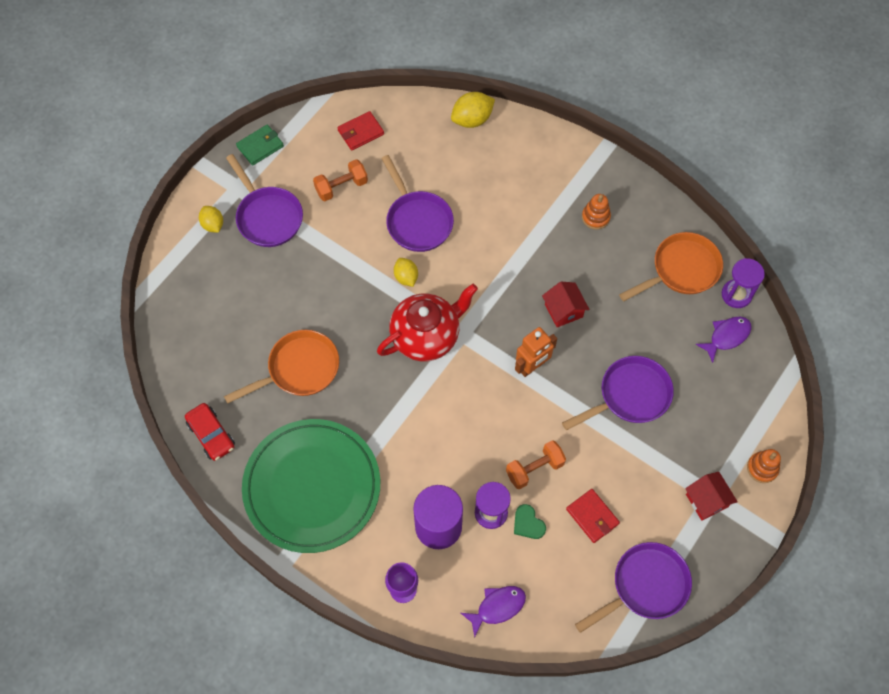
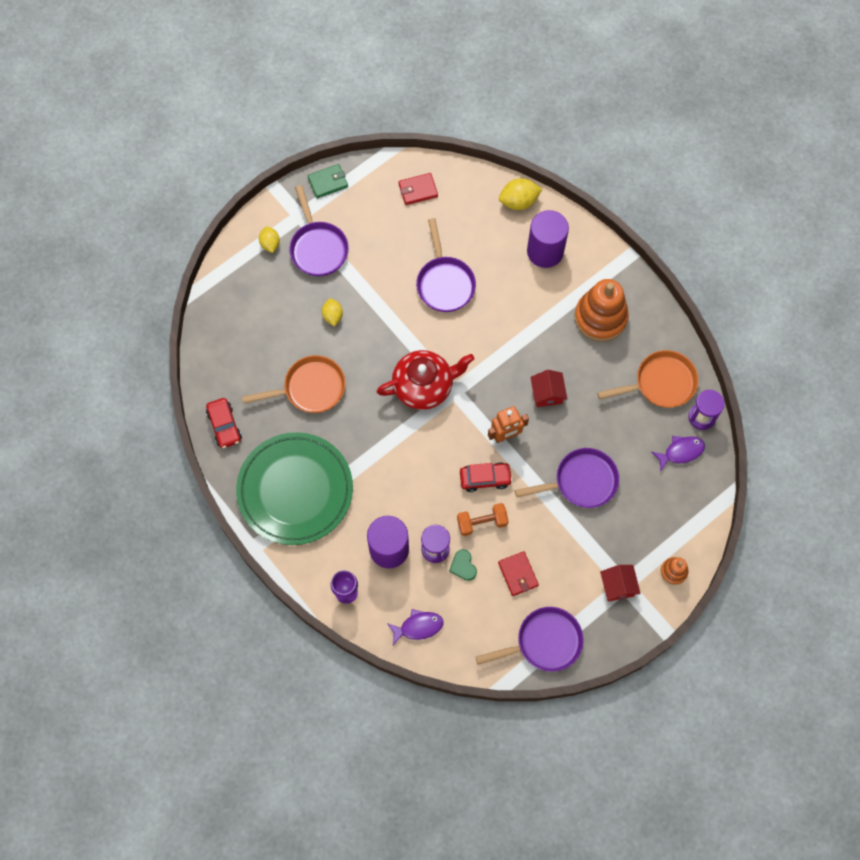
camera: 15 degrees right, 5 degrees up
orange dumbbell [313,159,368,201] -> none
yellow lemon [394,258,418,287] -> yellow lemon moved to [322,298,343,326]
orange stacking toy [582,194,611,230] -> orange stacking toy [575,279,629,342], size x2.07
none -> red car [460,462,513,492]
none -> purple cylinder [527,210,569,268]

